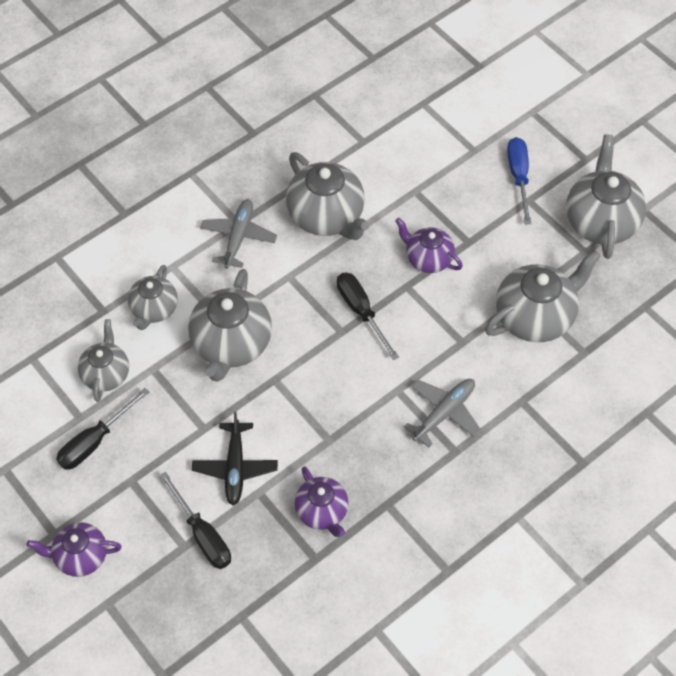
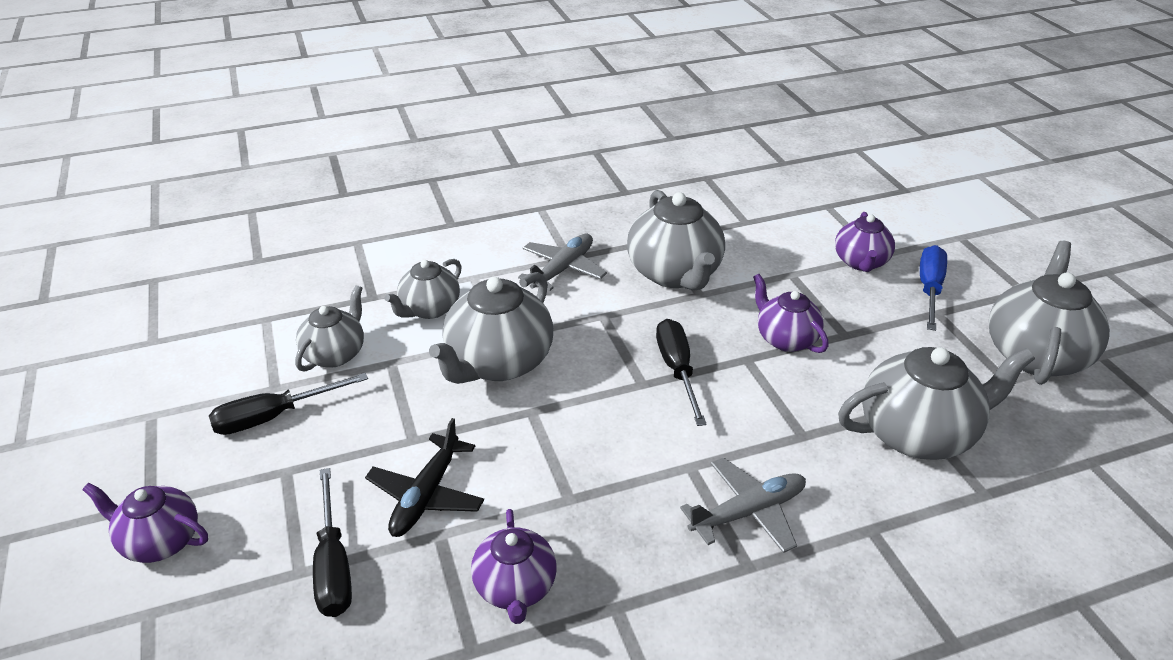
camera: 20 degrees right, 20 degrees down
none -> purple teapot [835,212,895,272]

